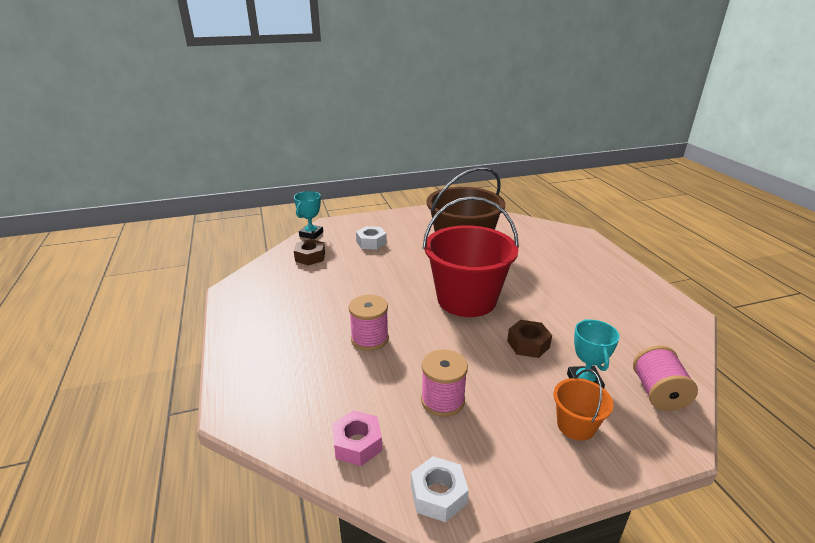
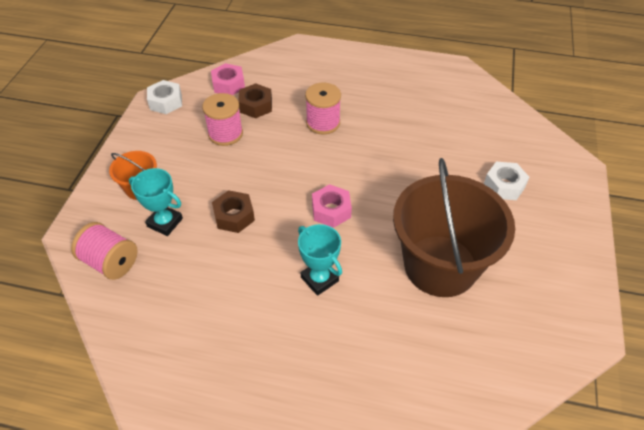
camera: 120 degrees right, 20 degrees up
turquoise trophy [294,191,323,239] -> turquoise trophy moved to [298,224,342,296]
brown nut [294,239,325,265] -> brown nut moved to [238,83,272,118]
red bucket [423,196,519,317] -> pink nut [312,184,352,228]

